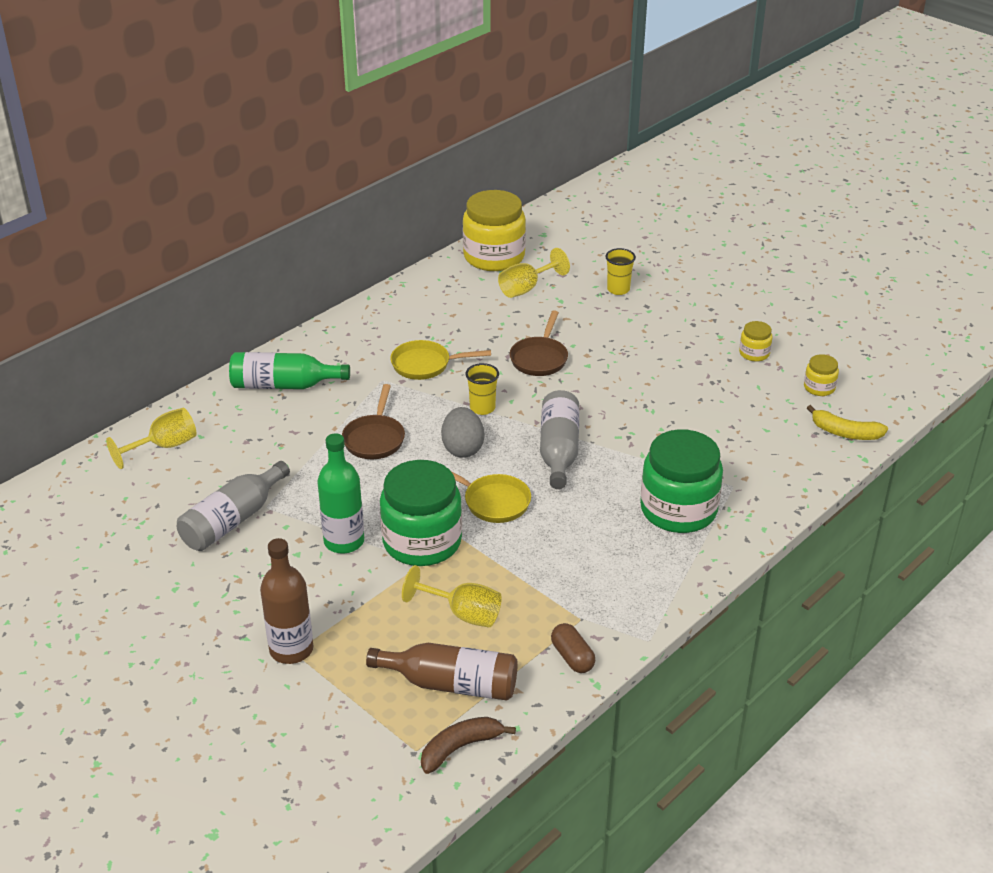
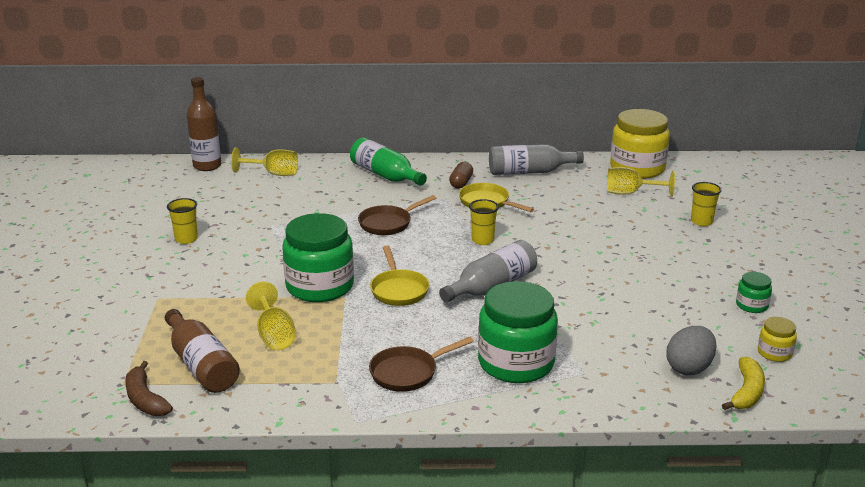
camera: 45 degrees right, 10 degrees down
grey bottle [177,461,290,551] -> grey bottle moved to [489,144,584,175]
brown bottle [260,538,313,664] -> brown bottle moved to [187,77,221,171]
green bottle [317,433,364,554] -> none
brown banana [421,717,516,774] -> brown banana turned 135 degrees counterclockwise [125,361,173,416]
grey egg [441,407,484,458] -> grey egg moved to [666,326,717,375]
brown pan [510,310,568,376] -> brown pan moved to [369,337,474,392]
brown capsule [551,623,595,673] -> brown capsule moved to [449,162,473,188]
yellow jar [739,321,772,362] -> green jar [736,272,772,313]
yellow banana [807,405,888,440] -> yellow banana turned 135 degrees counterclockwise [722,357,765,410]
none -> yellow cup [167,198,198,244]

